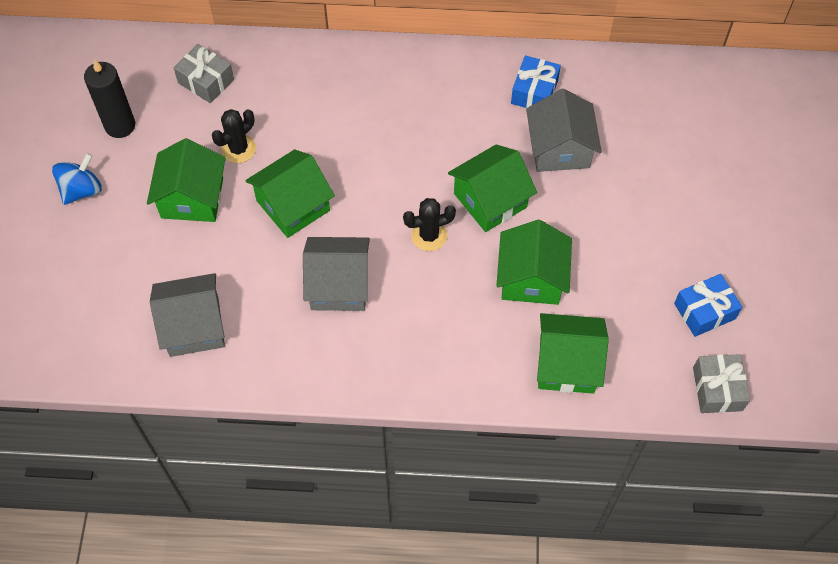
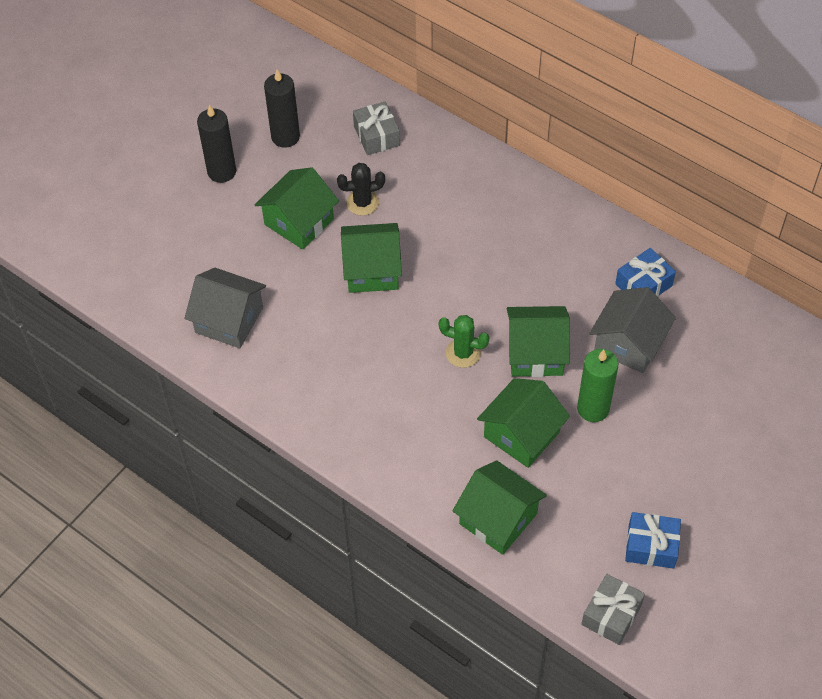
camera: 35 degrees right, 5 degrees down
blue spinning top [52,153,102,205] -> black candle [197,105,236,183]
grey house [303,237,370,311] -> none
black cactus [403,198,456,251] -> green cactus [439,315,489,368]
none -> green candle [577,349,618,422]

